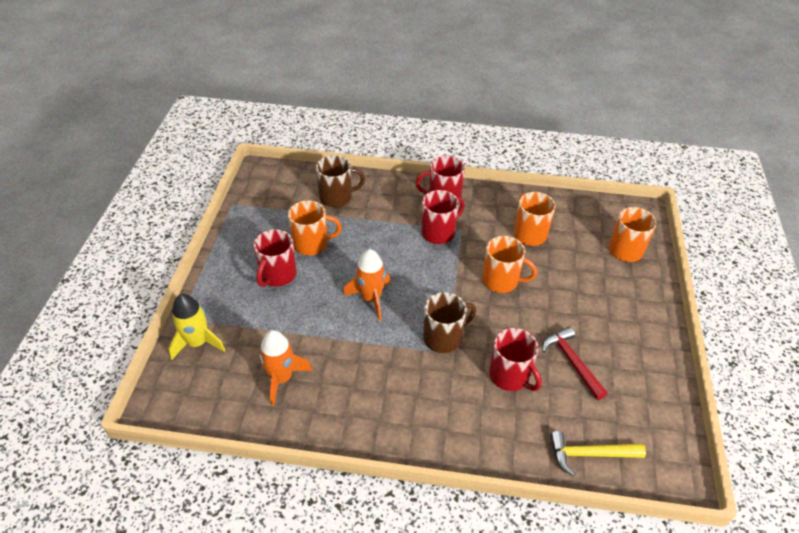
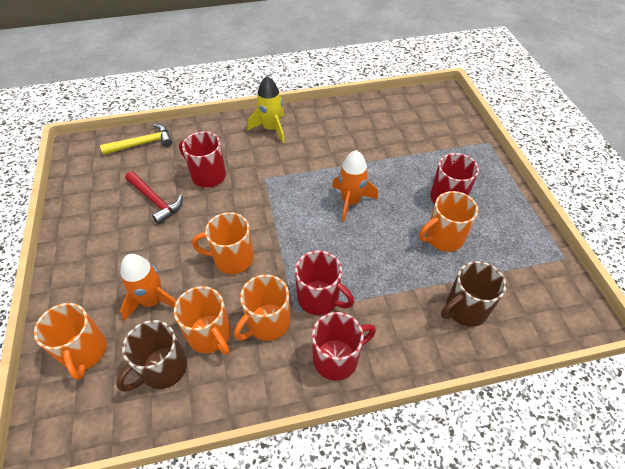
camera: 160 degrees right, 5 degrees up
yellow rocket [168,294,225,360] -> yellow rocket moved to [247,76,285,143]
orange rocket [259,330,312,406] -> orange rocket moved to [120,254,176,321]
red mug [421,190,465,244] -> red mug turned 90 degrees counterclockwise [295,251,354,315]
brown mug [423,292,476,353] -> brown mug moved to [116,320,187,392]
none -> orange mug [234,275,290,341]

